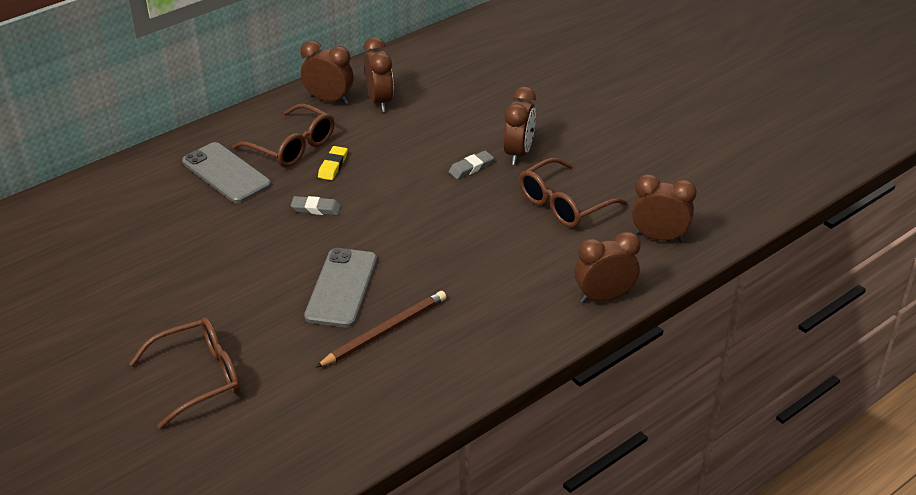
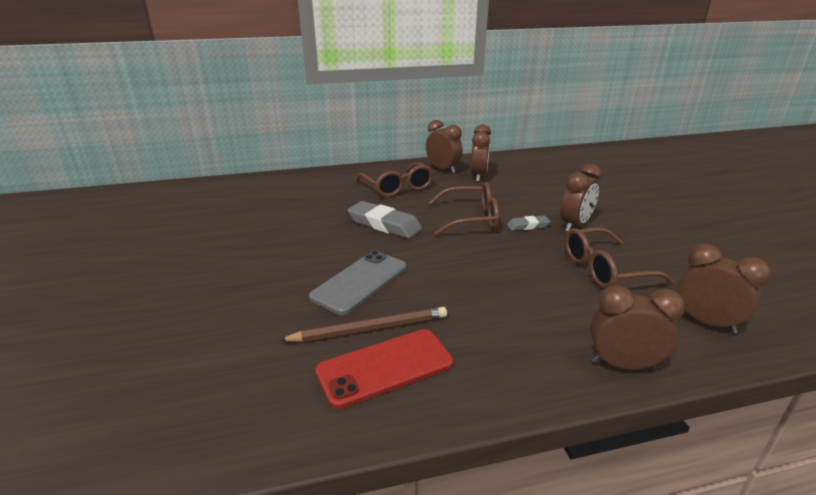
camera: 25 degrees right, 10 degrees down
brown glasses [129,318,240,429] -> brown glasses moved to [428,182,499,236]
grey phone [182,142,271,203] -> none
grey eraser [291,196,341,215] -> grey eraser [348,201,422,239], size x1.84
yellow eraser [318,146,348,180] -> none
none -> red phone [315,329,453,409]

